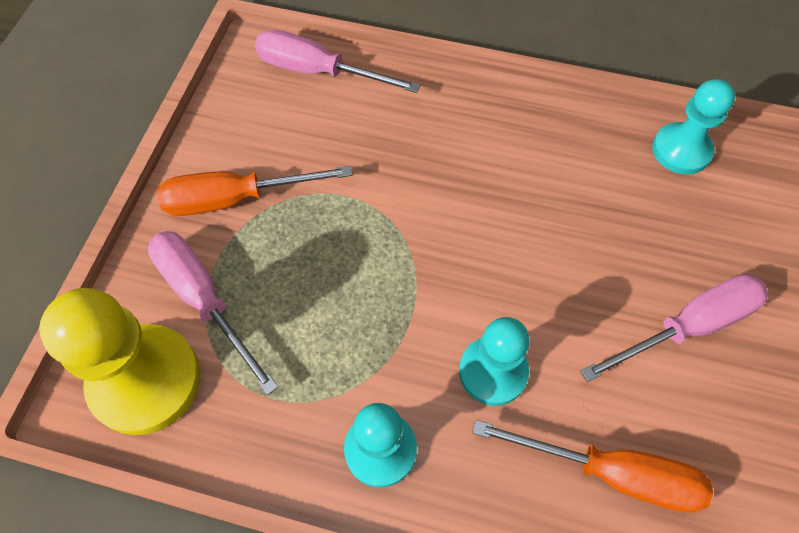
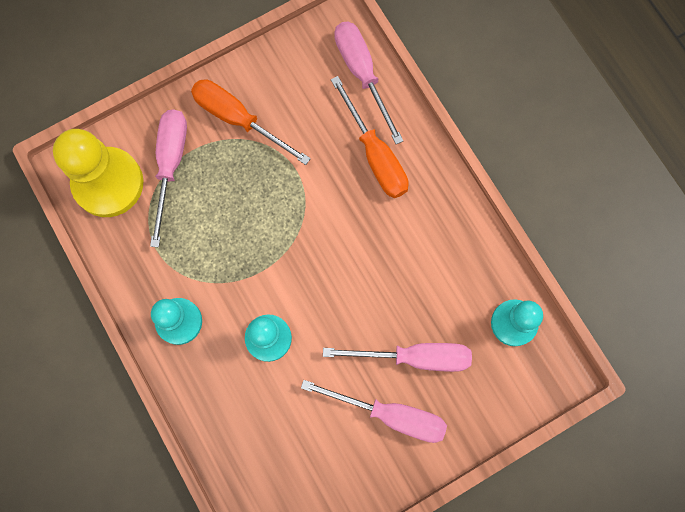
camera: 45 degrees right, 15 degrees up
orange screwdriver [472,420,713,513] -> orange screwdriver moved to [331,76,409,198]
none -> pink screwdriver [323,343,472,372]

